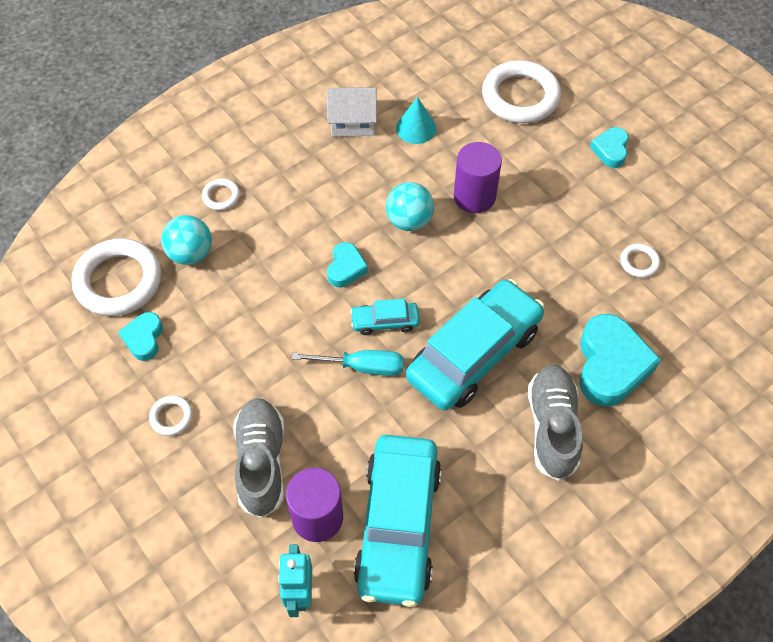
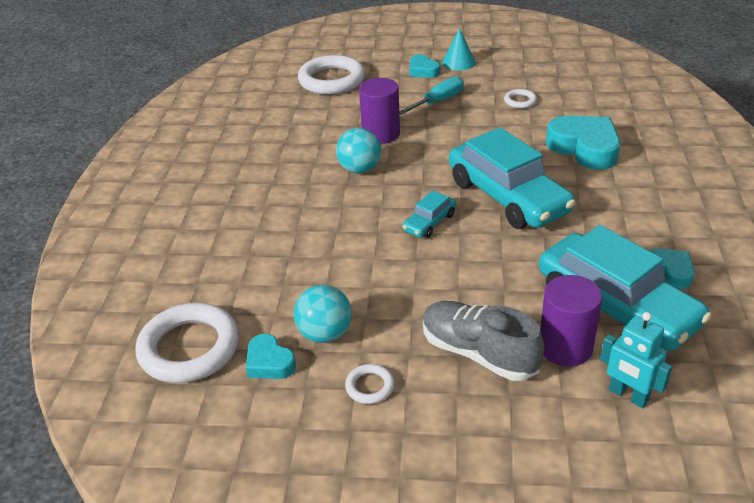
camera: 45 degrees left, 20 degrees down
turquoise ball [161,215,212,265] -> turquoise ball moved to [294,285,352,343]
white ring [202,179,240,210] -> none
turquoise screwdriver [292,350,404,376] -> turquoise screwdriver moved to [399,76,464,115]
white house [327,87,377,136] -> none
turquoise heart [327,242,368,287] -> turquoise heart moved to [649,248,695,289]
turquoise cone [396,97,437,144] -> turquoise cone moved to [442,28,476,71]
turquoise car [406,279,545,411] -> turquoise car turned 150 degrees clockwise [449,127,576,229]
grey shoe [528,365,583,481] -> none

